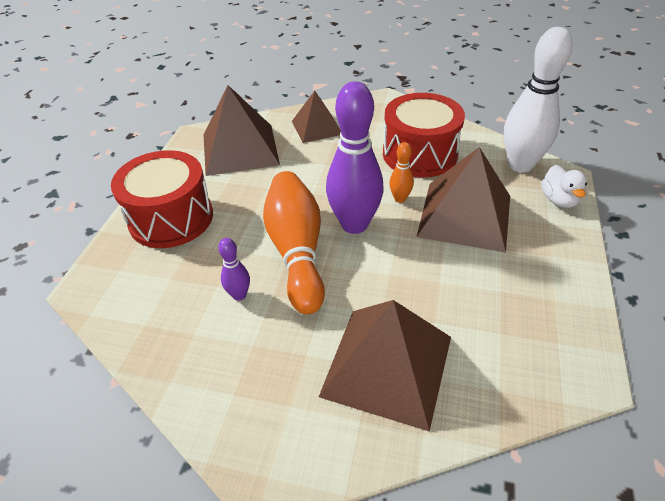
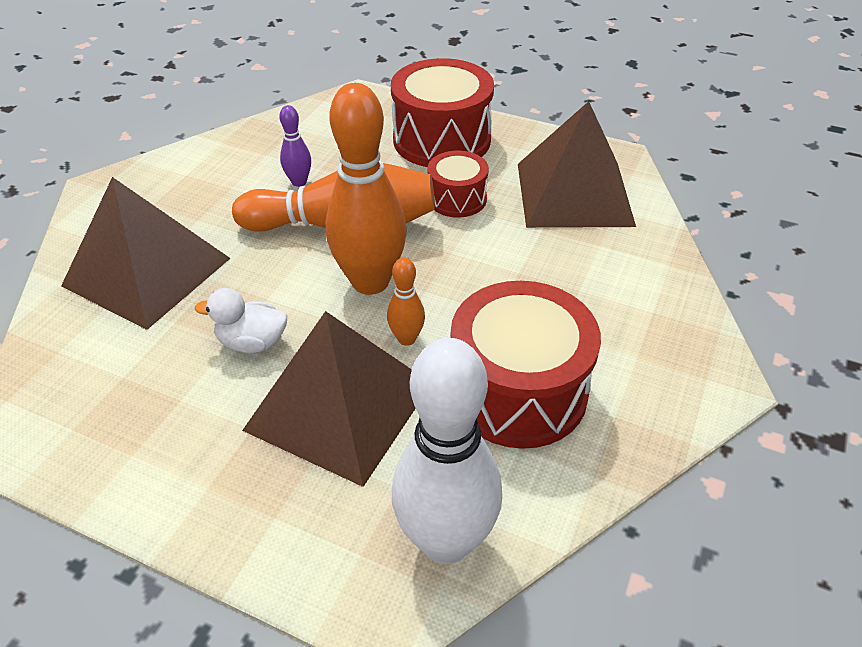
camera: 100 degrees right, 0 degrees up
brown pyramid [292,91,341,143] -> none
purple bowling pin [326,81,384,234] -> orange bowling pin [326,83,407,295]
white duck [541,165,587,208] -> white duck moved to [195,288,287,353]
none -> red drum [428,151,489,218]

